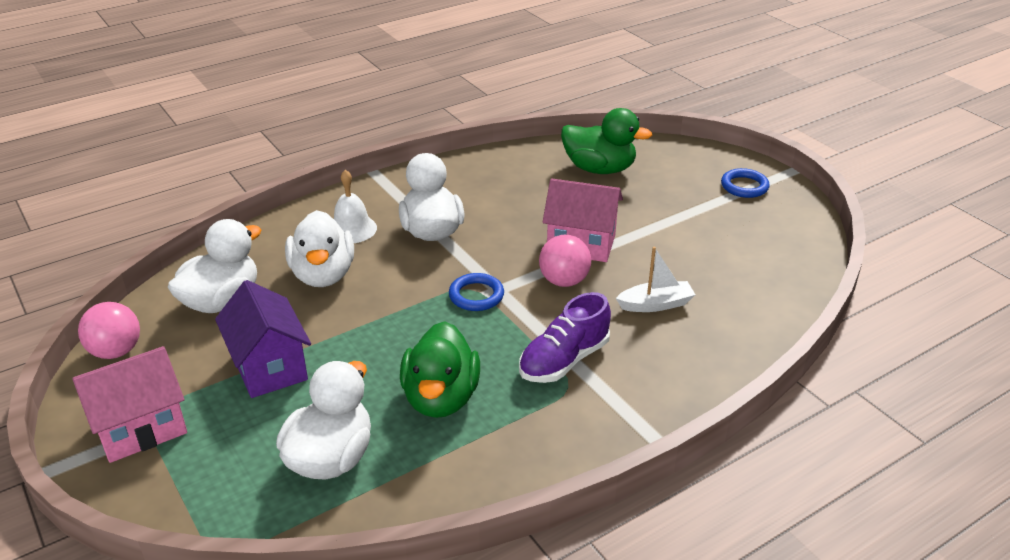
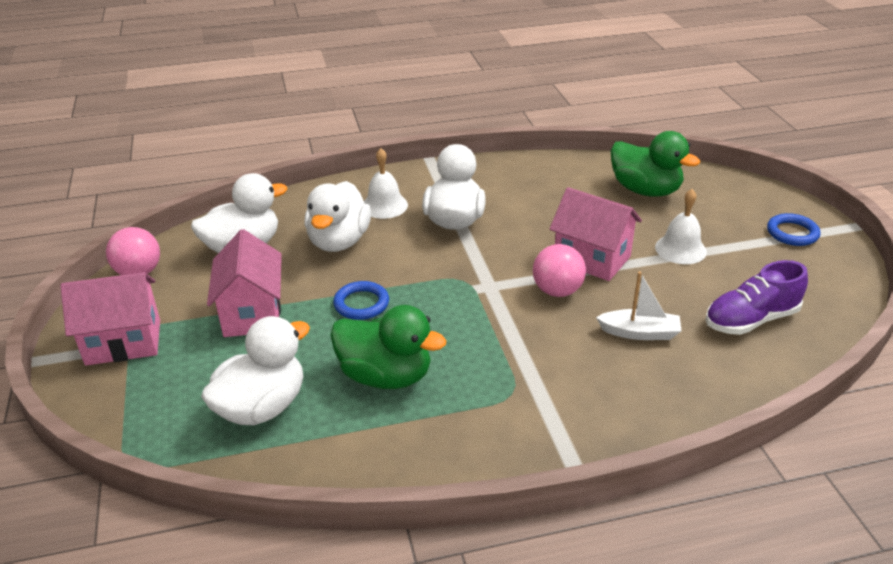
camera: 20 degrees right, 0 degrees up
purple house [215,280,311,398] -> pink house [207,229,282,337]
green duck [400,321,480,418] -> green duck turned 90 degrees counterclockwise [330,305,446,389]
blue ring [449,273,504,311] -> blue ring moved to [333,281,389,320]
purple shoe [519,292,611,383] -> purple shoe moved to [705,260,808,335]
none -> white bell [655,189,707,264]

